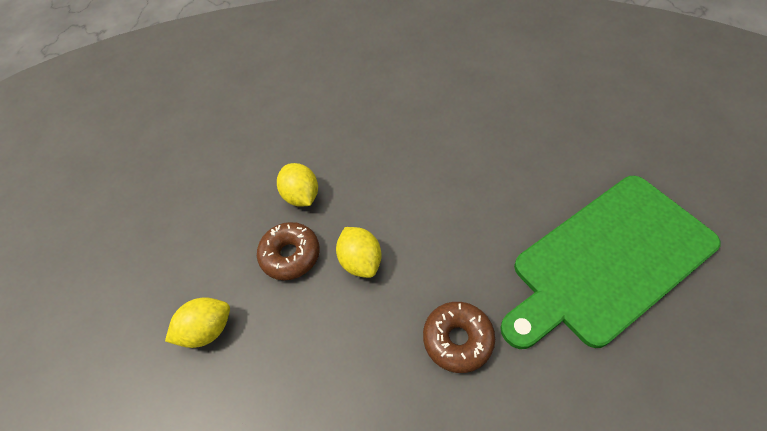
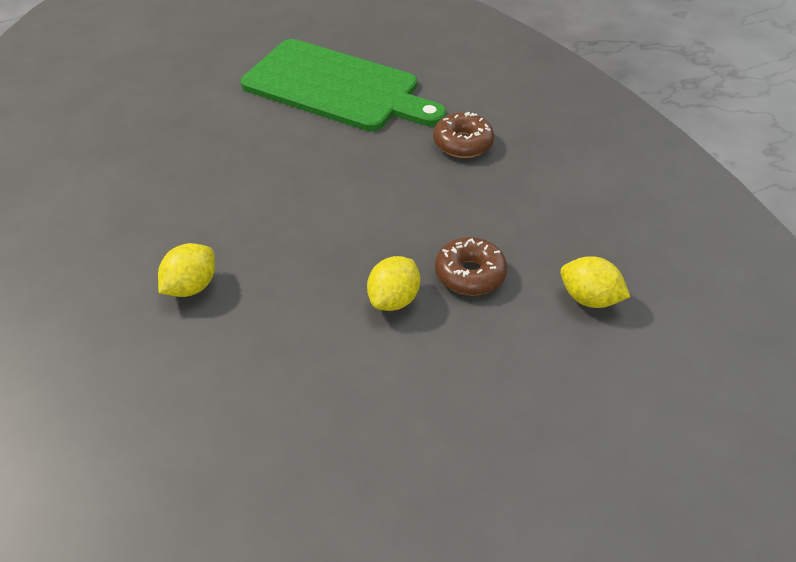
camera: 125 degrees left, 10 degrees down
yellow lemon [336,227,382,278] -> yellow lemon moved to [158,243,215,297]

